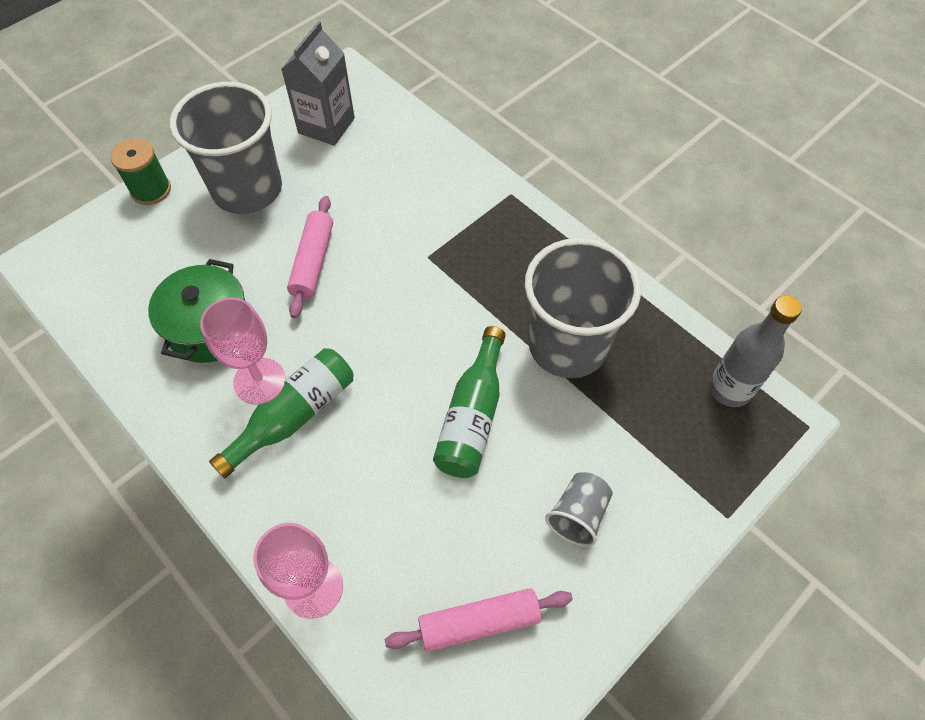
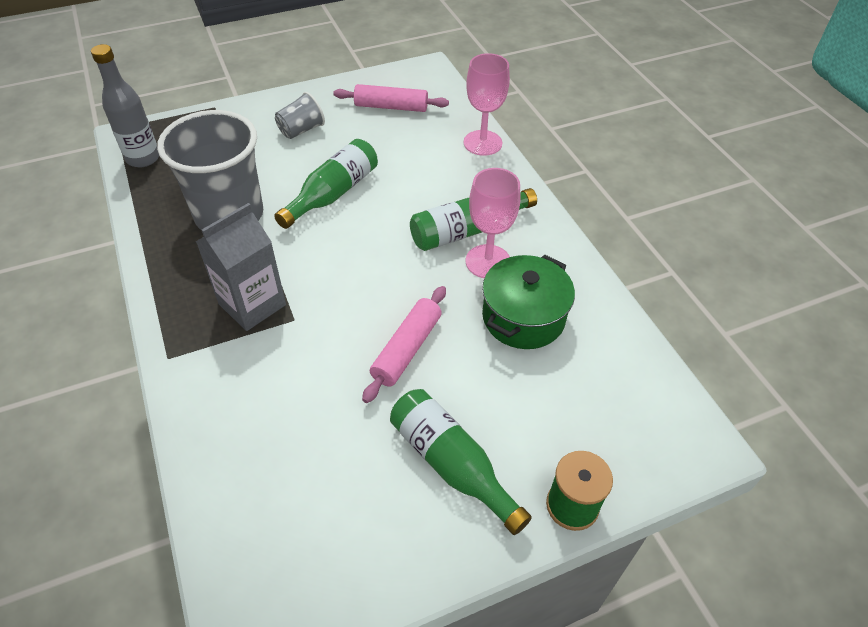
camera: 160 degrees left, 10 degrees down
grey cup [170,82,282,214] -> green bottle [390,389,532,535]
grey carton [282,21,355,146] -> grey carton moved to [196,203,286,331]

